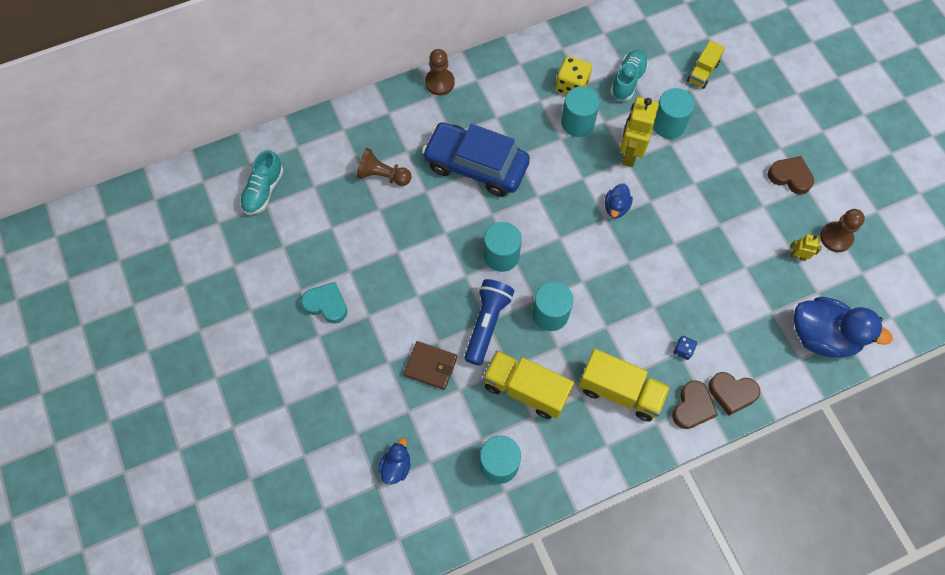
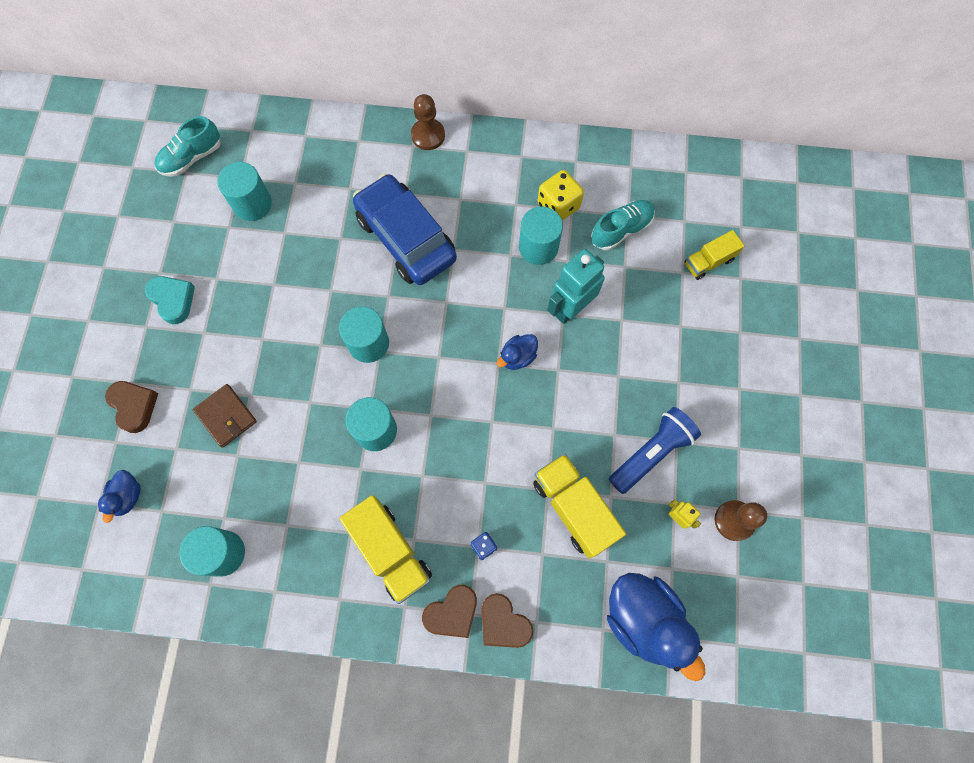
camera: 30 degrees right, 5 degrees up
brown pawn [356,148,412,186] -> none
blue duck [378,438,411,485] -> blue duck turned 135 degrees clockwise [98,470,140,523]
blue flashlight [464,279,514,365] -> blue flashlight moved to [609,407,701,494]
yellow truck [483,350,574,419] -> yellow truck moved to [533,453,626,558]
yellow robot [620,97,659,167] -> turquoise robot [547,249,605,324]
turquoise cylinder [653,88,695,139] -> turquoise cylinder moved to [217,162,272,221]
brown heart [768,156,814,195] -> brown heart moved to [105,381,158,433]

